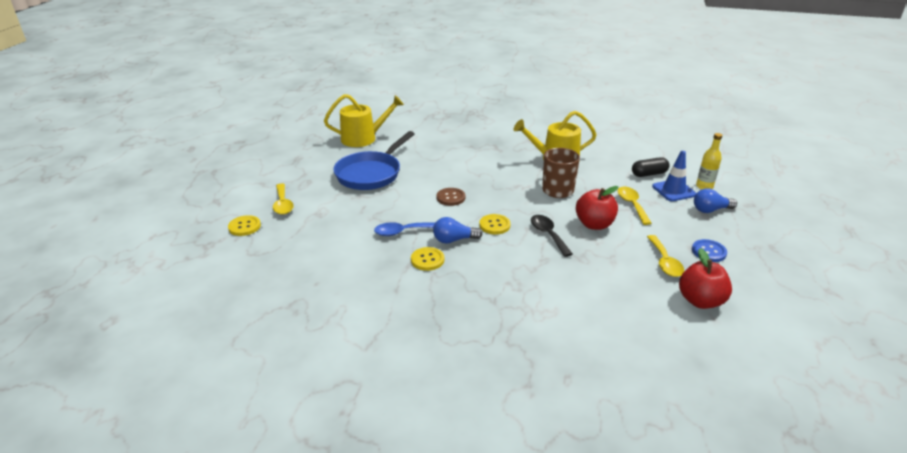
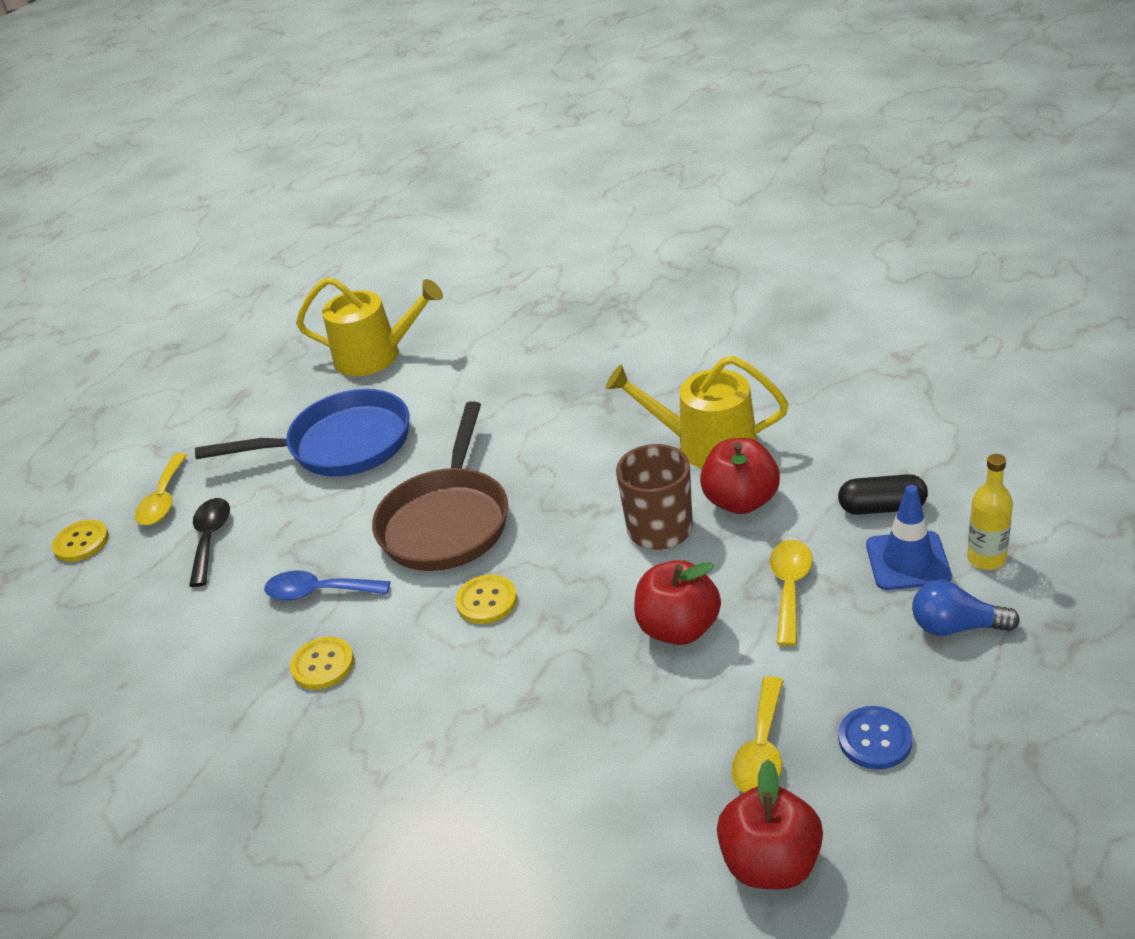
camera: 25 degrees right, 5 degrees up
blue pan [333,131,414,190] -> blue pan turned 150 degrees counterclockwise [195,389,409,477]
blue light bulb [433,217,482,244] -> none
brown button [437,188,465,206] -> brown pan [372,401,508,571]
black spoon [531,215,573,257] -> black spoon moved to [189,498,230,587]
none -> red apple [700,438,780,514]

